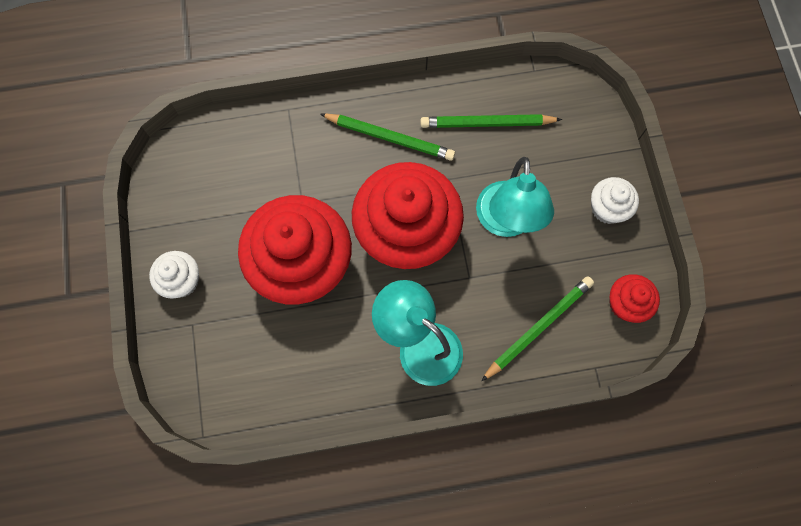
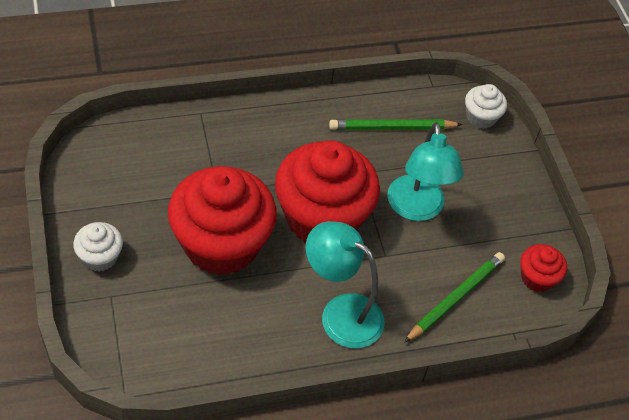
camera: 10 degrees left, 20 degrees down
green pencil [320,113,455,161] -> none
white cupcake [591,177,639,224] -> white cupcake moved to [465,84,507,129]

